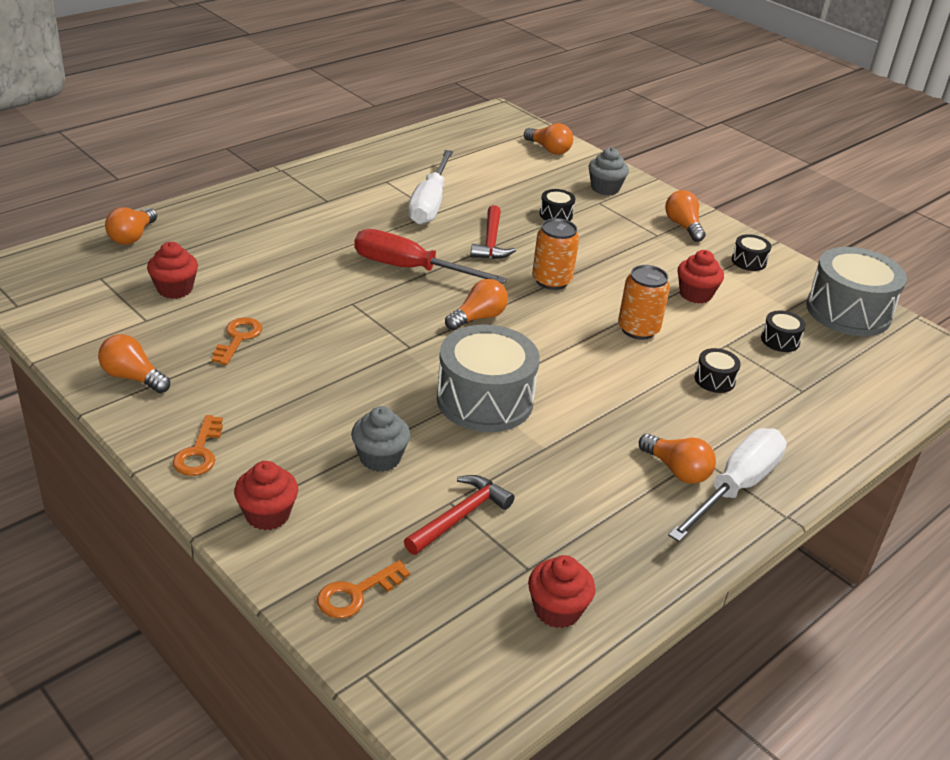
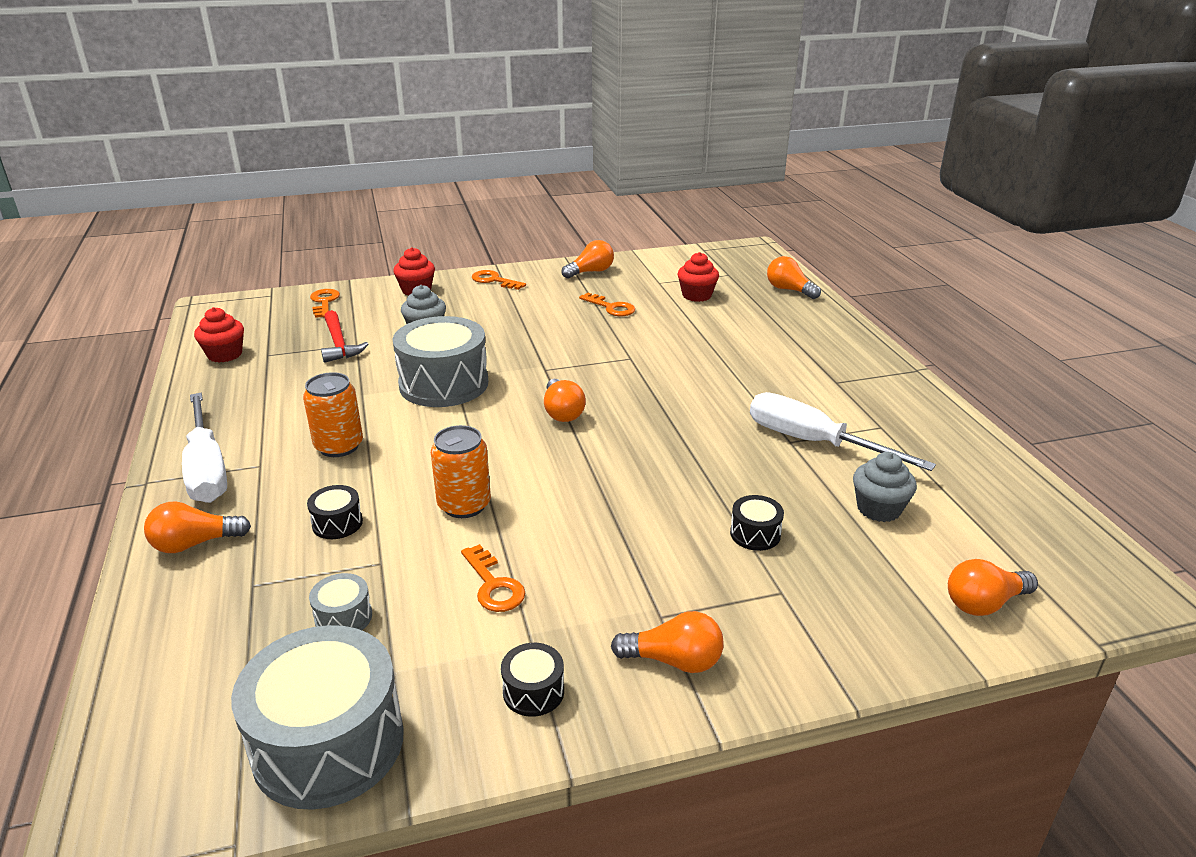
camera: 120 degrees right, 5 degrees down
red screwdriver [355,229,507,284] -> none
red hammer [470,205,516,259] -> none
orange can [532,218,579,290] -> orange can moved to [303,372,363,457]
grey cupcake [589,147,629,195] -> grey cupcake moved to [853,452,917,522]
orange light bulb [639,434,716,484] -> orange light bulb moved to [144,501,251,553]
red cupcake [678,250,724,304] -> orange key [461,544,525,612]
black drum [761,311,806,352] -> grey drum [309,573,372,630]

